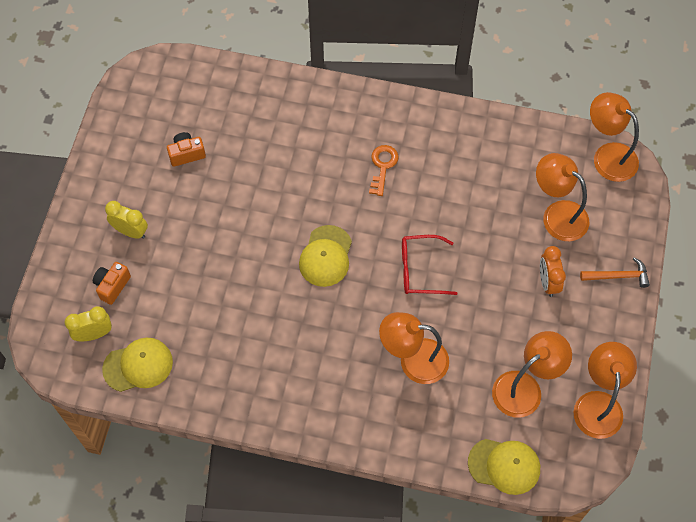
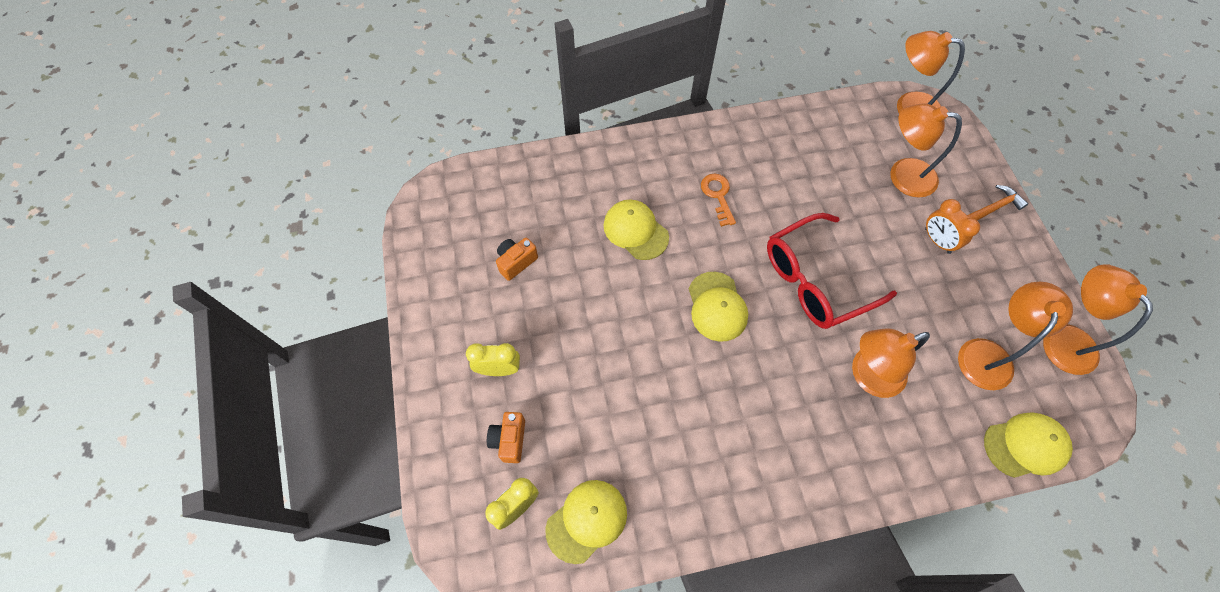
camera: 25 degrees left, 0 degrees up
red glasses [402,235,458,295] -> red glasses [767,213,897,329], size x1.60
none -> yellow cap [603,199,669,260]

